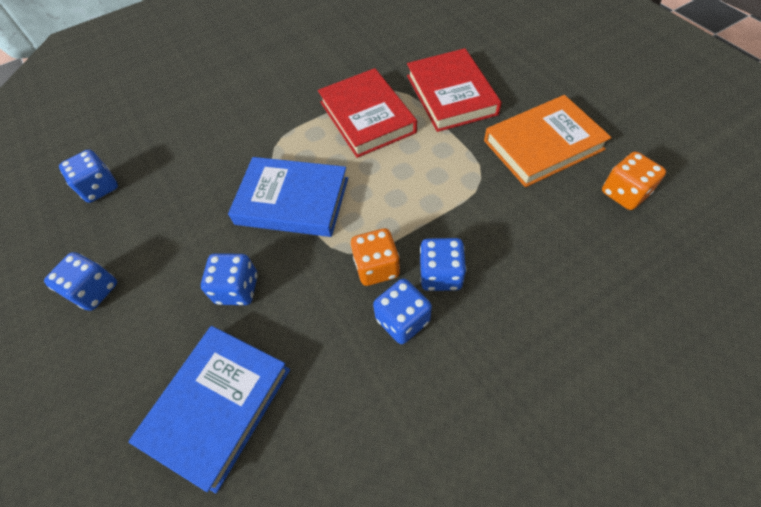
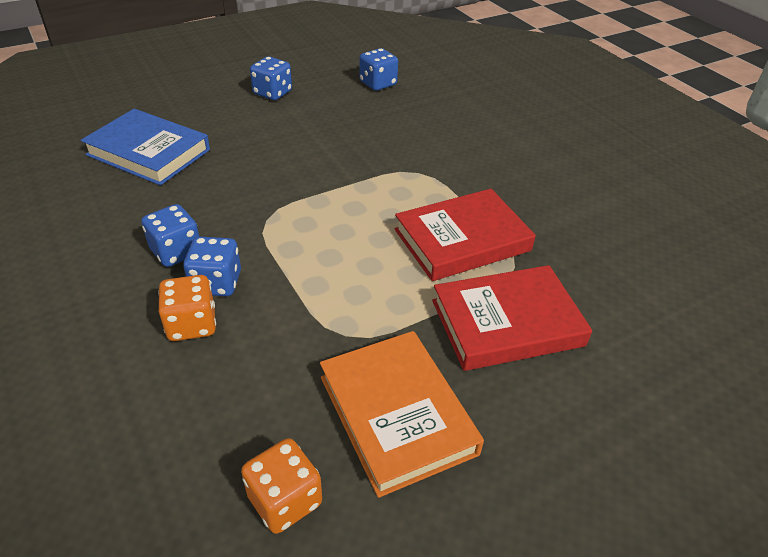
camera: 85 degrees right, 15 degrees down
blue dice [201,253,258,305] -> none
blue book [228,157,348,237] -> none
orange dice [351,228,400,286] -> orange dice moved to [158,275,216,341]

